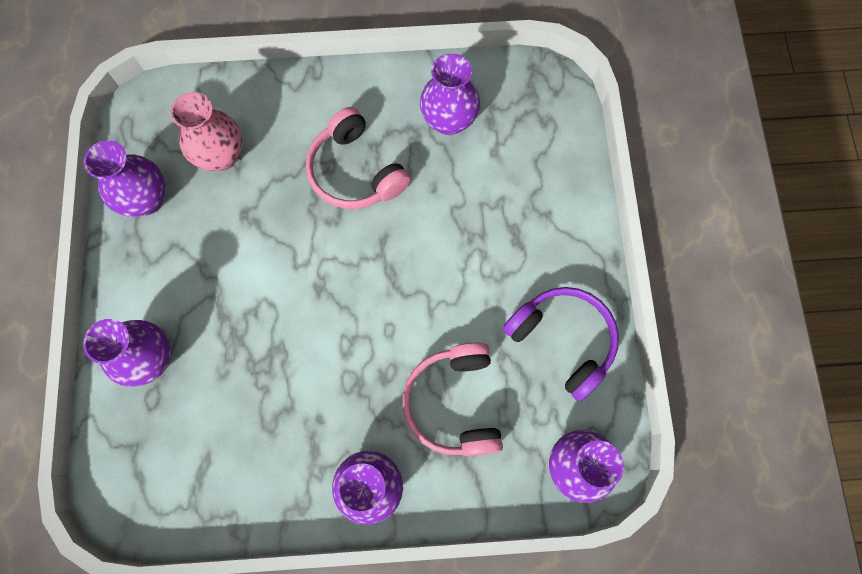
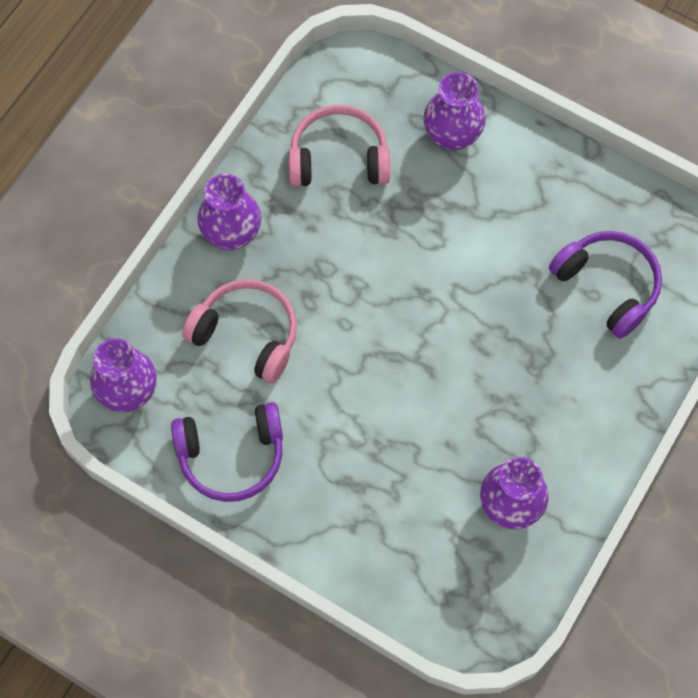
camera: 125 degrees right, 5 degrees down
purple vase [84,140,165,217] -> none
pink vase [171,92,242,171] -> purple headphones [549,231,662,339]
pink headphones [306,107,411,209] -> pink headphones moved to [288,105,390,187]

